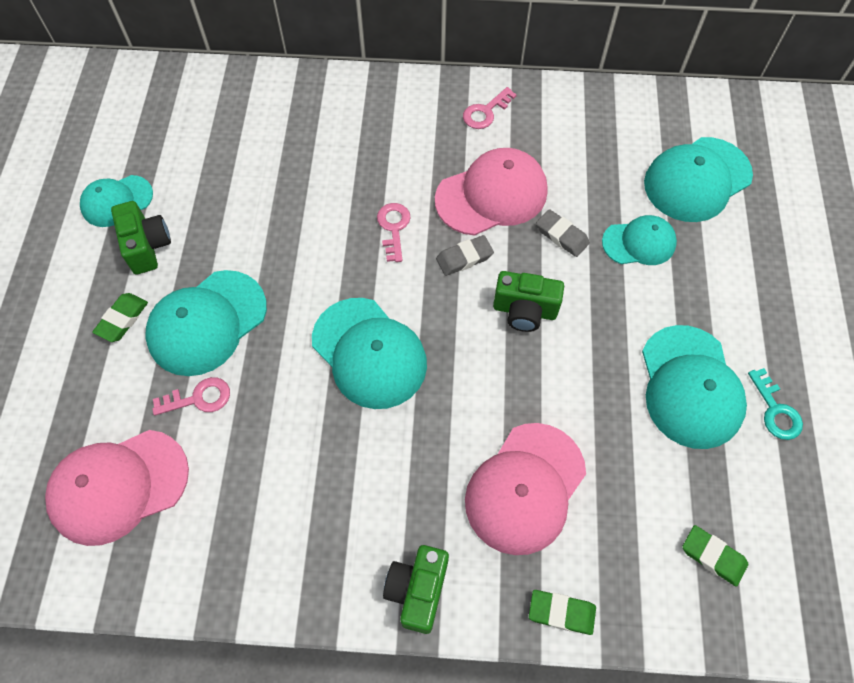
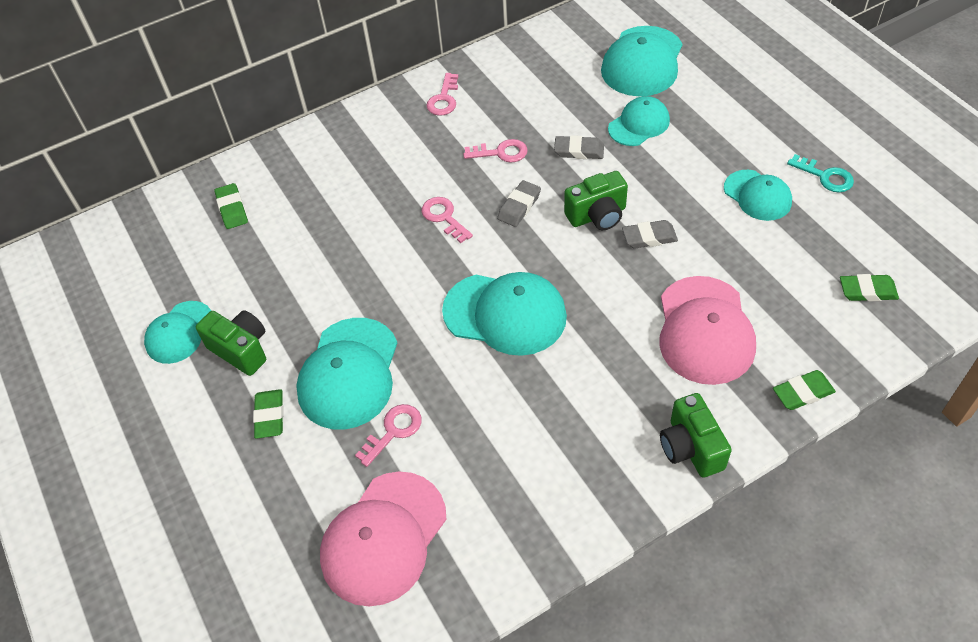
camera: 30 degrees left, 10 degrees down
pink cap [435,148,547,236] -> pink key [463,139,528,163]
turquoise cap [642,325,747,449] -> turquoise cap [724,170,792,221], size x0.62
none -> green eraser [215,183,248,229]
none -> grey eraser [622,220,678,249]

